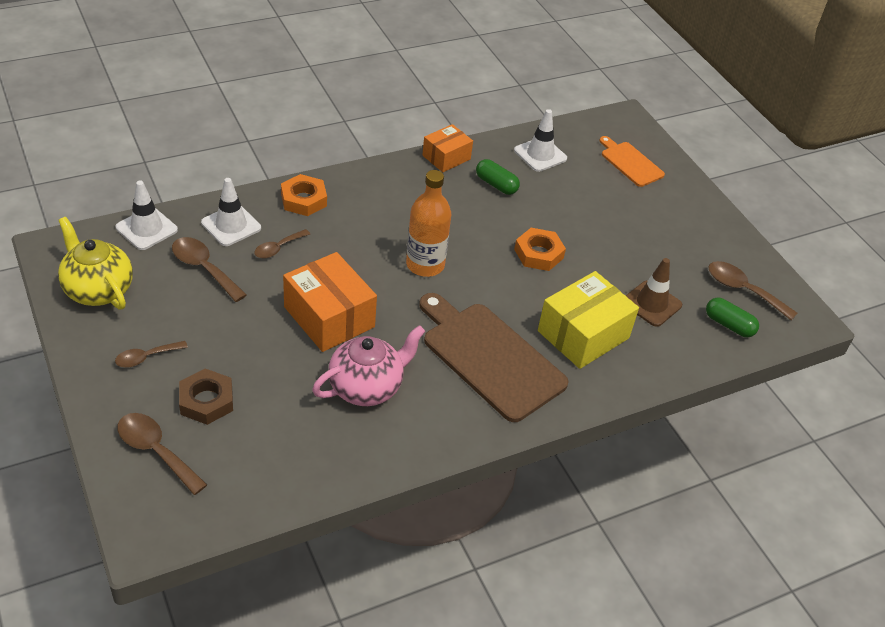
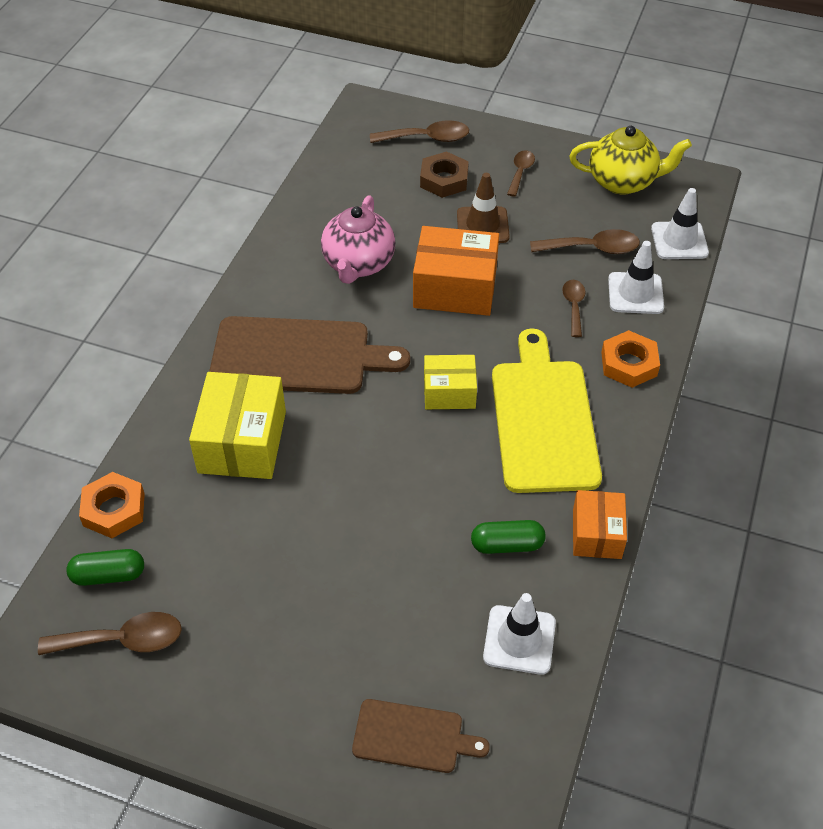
camera: 140 degrees right, 5 degrees up
orange bottle [406,170,451,277] -> yellow box [424,355,477,409]
orange nut [514,228,566,271] -> orange nut moved to [79,472,145,538]
orange cutting board [599,136,665,187] -> brown cutting board [352,699,490,773]
brown traffic cone [626,258,682,327] -> brown traffic cone moved to [457,173,510,243]
none -> yellow cutting board [492,329,602,493]

